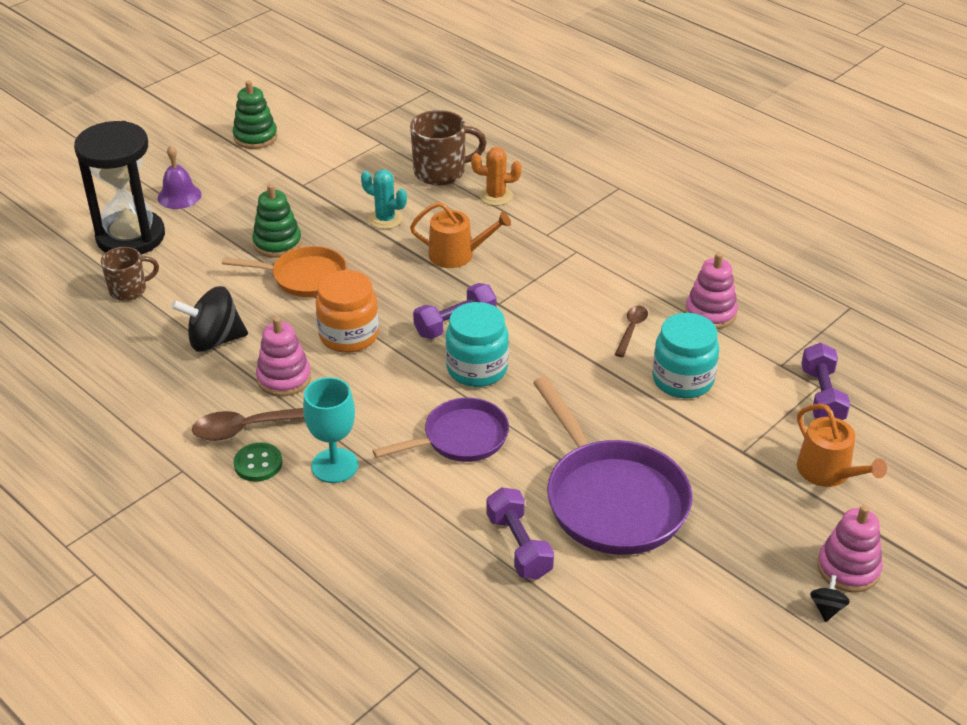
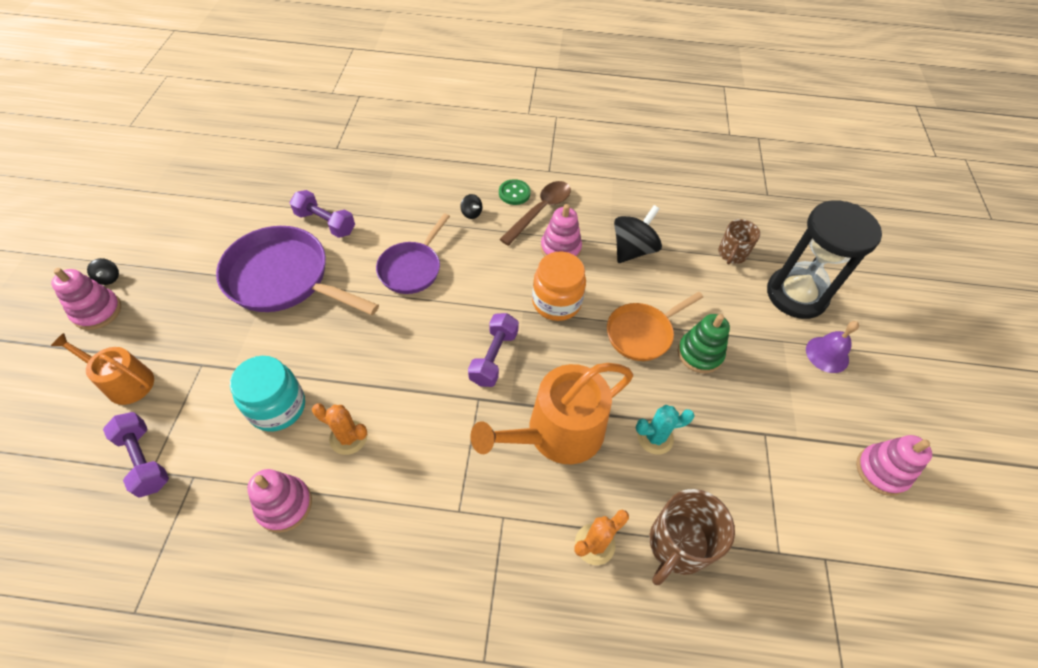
camera: 140 degrees right, 15 degrees up
green stacking toy [233,80,277,149] -> pink stacking toy [856,435,932,496]
turquoise goblet [303,377,358,483] -> black spinning top [460,194,482,219]
orange watering can [410,202,511,268] -> orange watering can [470,363,633,464], size x1.69
turquoise jar [445,302,509,387] -> none
brown spoon [615,306,648,357] -> orange cactus [312,403,367,455]

